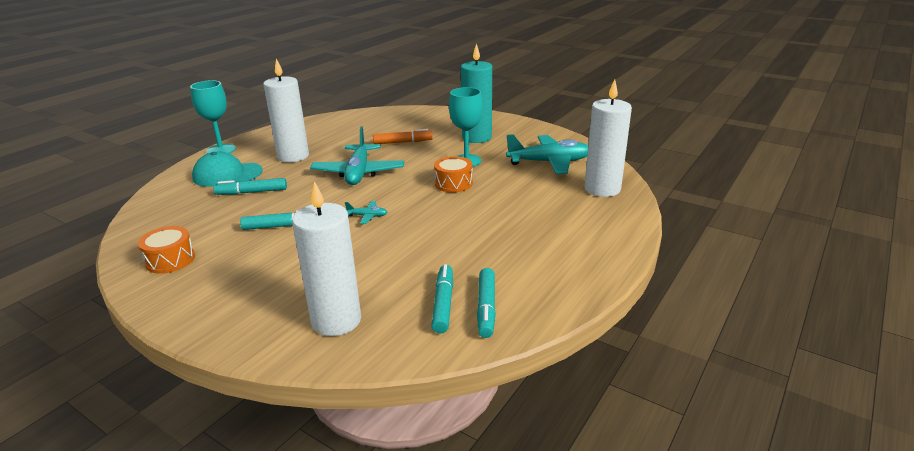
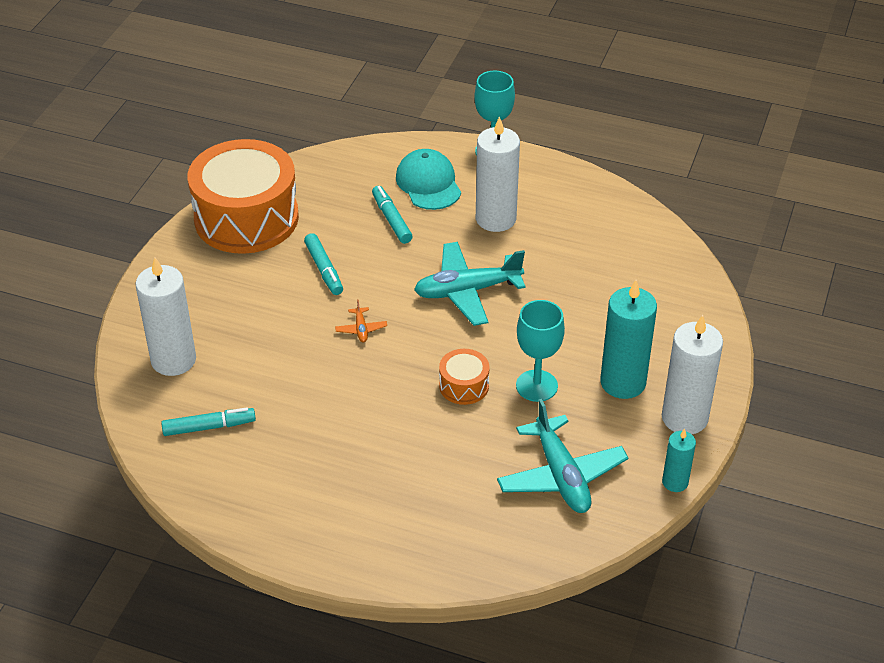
camera: 75 degrees right, 15 degrees up
orange drum [138,226,195,274] -> orange drum [188,139,299,254], size x2.33
turquoise plane [345,201,387,224] -> orange plane [335,299,387,342]
orange marker [373,129,433,144] -> none
turquoise marker [477,268,496,338] -> none
white candle [584,80,632,197] -> white candle moved to [662,315,723,434]
none -> turquoise candle [662,429,696,492]

